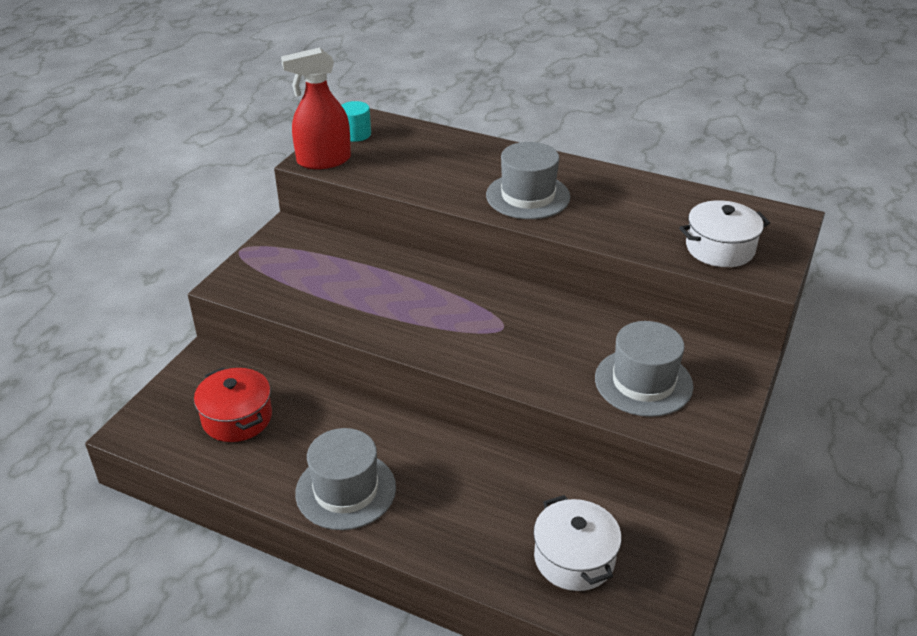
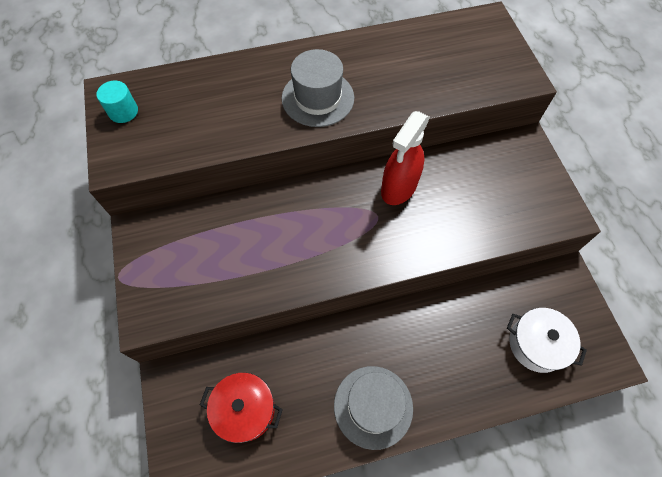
camera: 40 degrees left, 25 degrees up
red spray bottle [281,47,351,169] -> red spray bottle moved to [381,111,430,205]
grey hat [595,321,693,417] -> none
white pot [679,200,770,267] -> none

